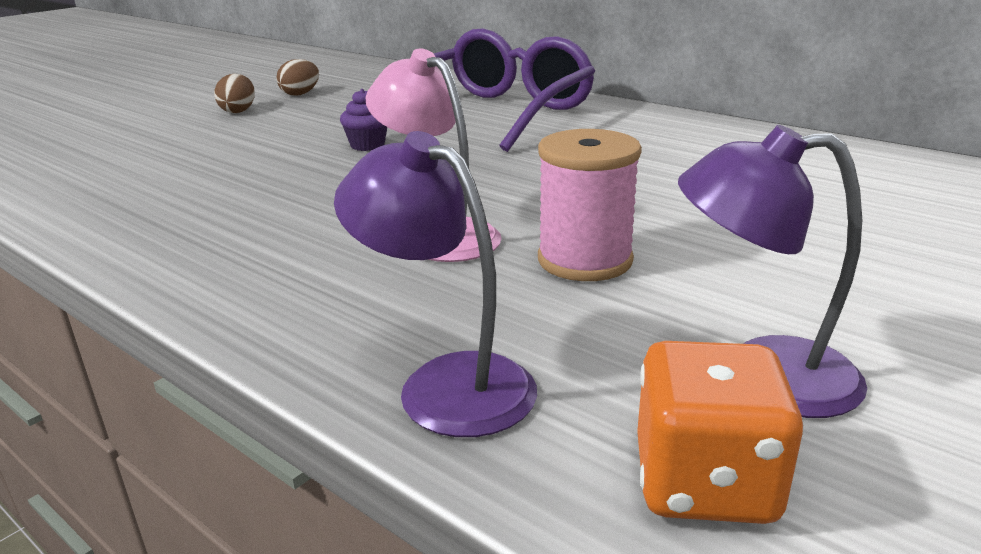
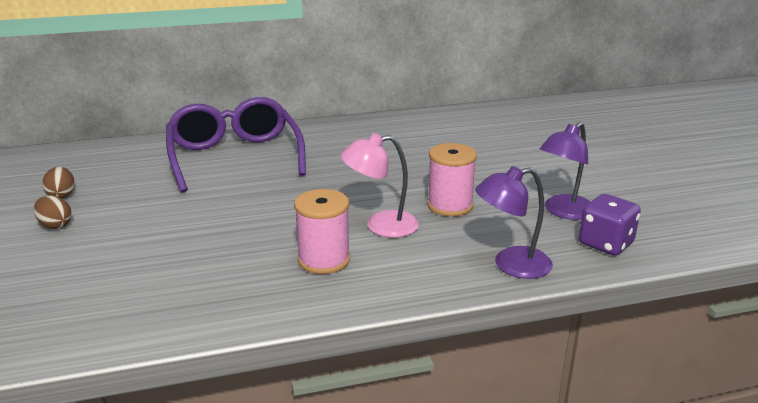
camera: 55 degrees left, 0 degrees up
purple cupcake [340,89,387,151] -> none
orange dice [637,341,804,524] -> purple dice [579,194,641,256]
none -> pink spool [294,189,350,274]

